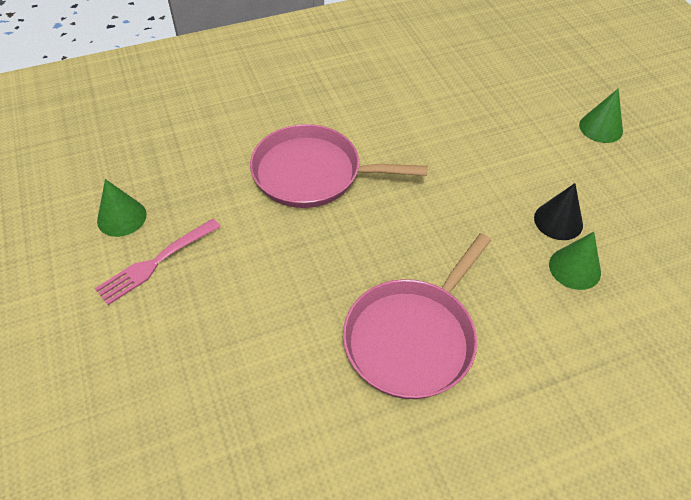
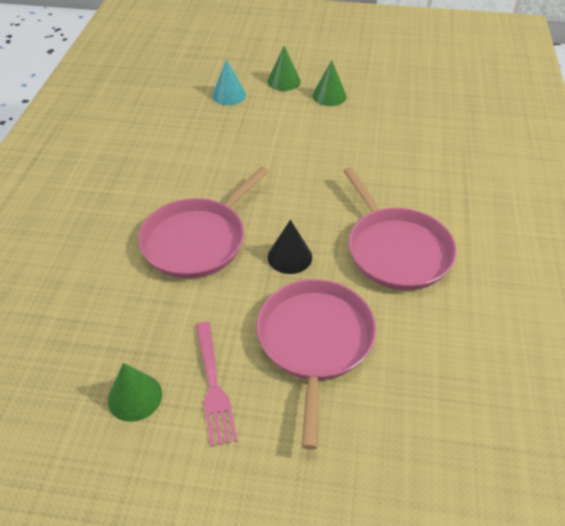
camera: 60 degrees left, 5 degrees down
black cone [534,183,583,240] -> black cone moved to [268,220,312,274]
green cone [549,232,601,290] -> green cone moved to [312,60,347,106]
none -> turquoise cone [212,59,246,105]
none -> pink pan [256,279,376,450]

